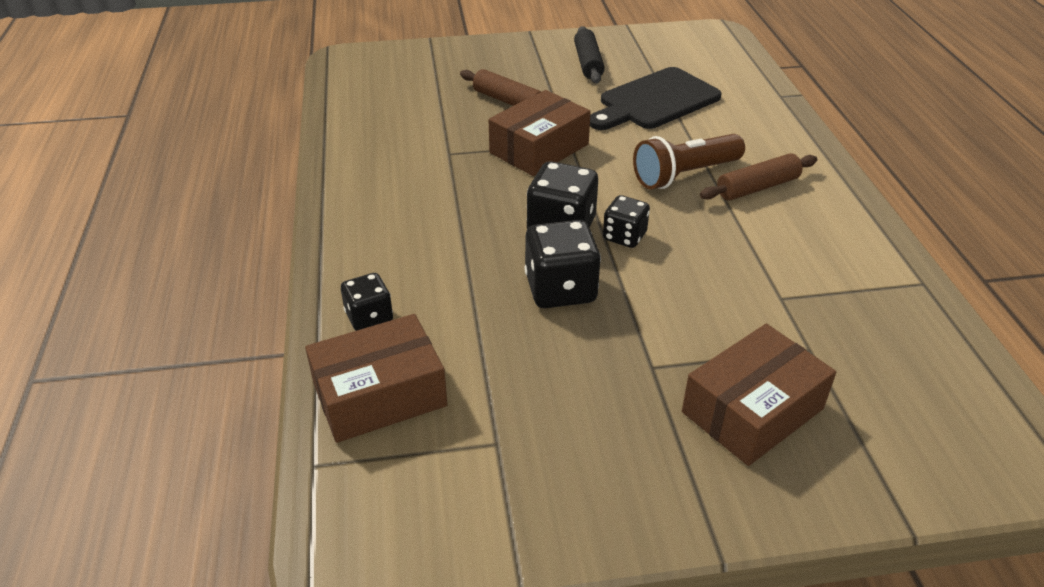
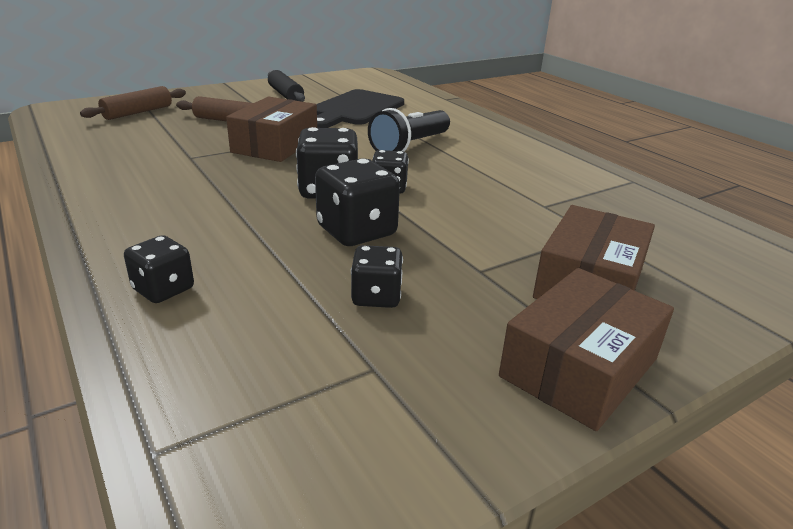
camera: 25 degrees left, 10 degrees down
brown box [305,314,447,443] -> brown box moved to [499,268,674,431]
brown flashlight [633,134,745,189] -> black flashlight [368,108,450,152]
brown rolling pin [700,153,817,201] -> brown rolling pin moved to [80,86,186,120]
none -> black dice [351,245,403,308]

